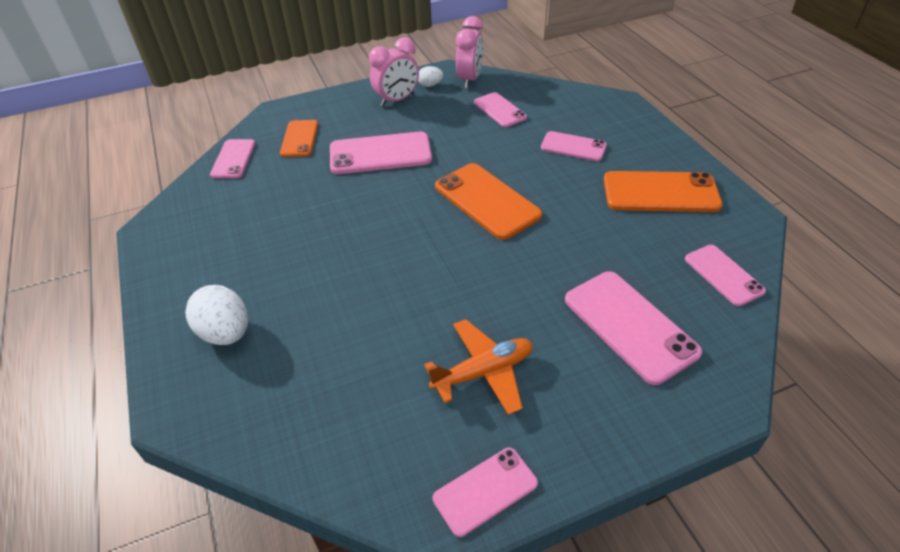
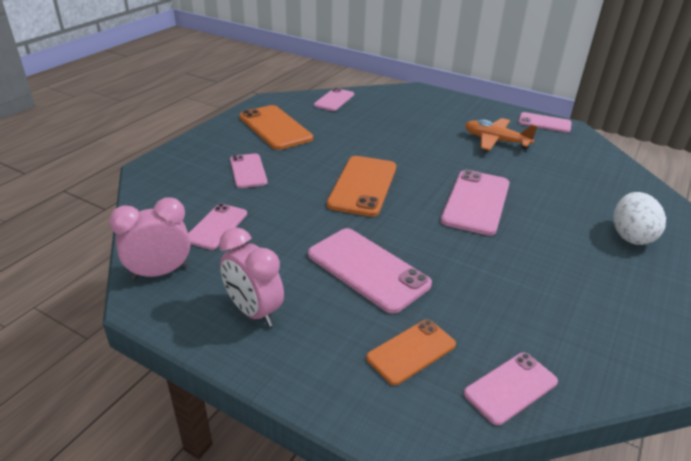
camera: 130 degrees left, 10 degrees down
pink clock [369,37,419,107] -> pink clock turned 150 degrees counterclockwise [219,227,284,327]
white egg [418,66,443,87] -> none
pink phone [565,271,702,385] -> pink phone moved to [441,170,509,236]

